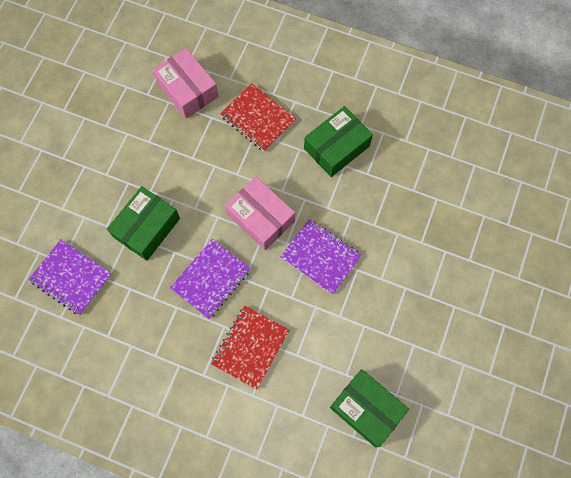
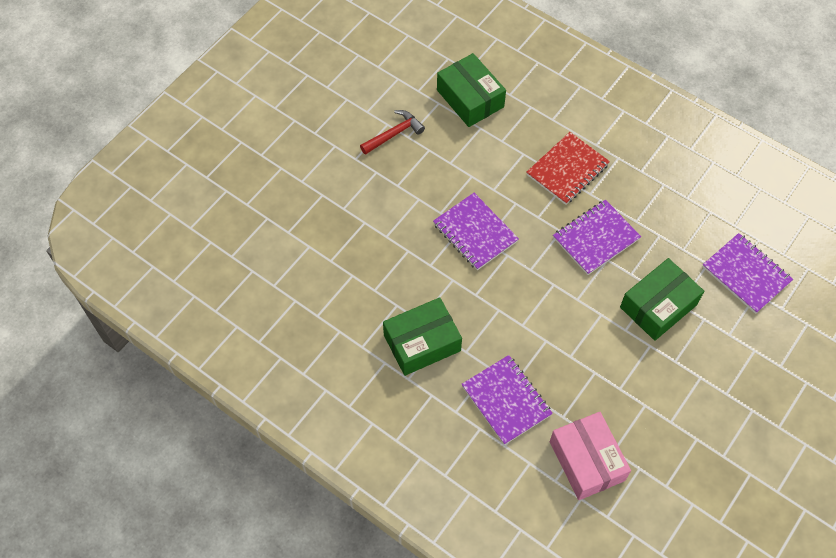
camera: 165 degrees left, 10 degrees down
red notebook [220,83,296,152] -> purple notebook [462,355,553,445]
pink box [225,177,295,250] -> none
none -> red hammer [360,110,425,155]

